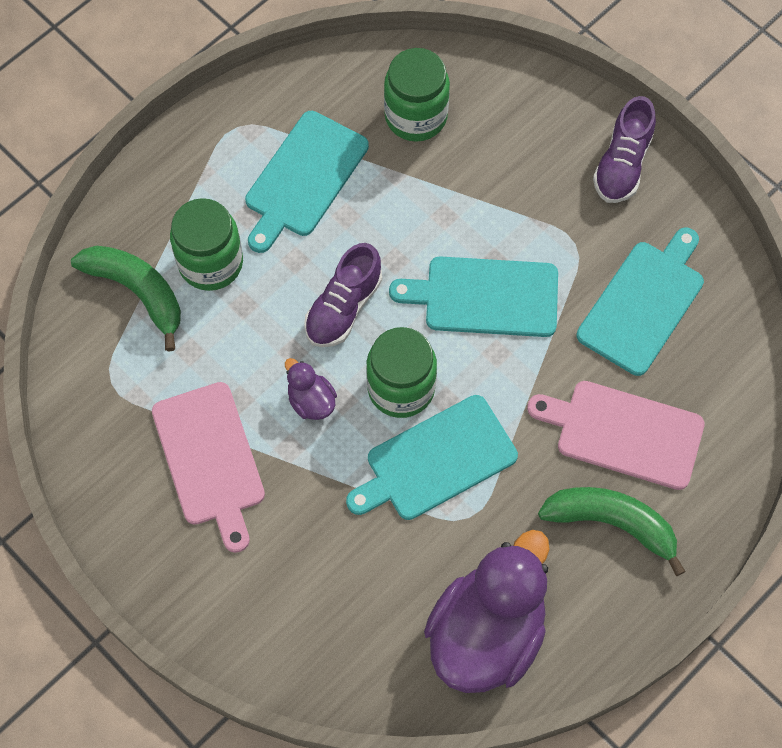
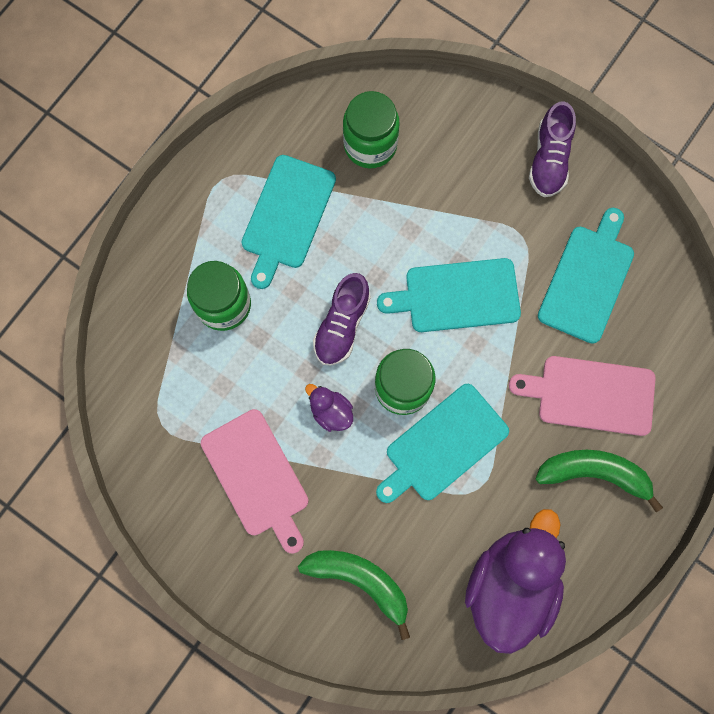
camera: 10 degrees left, 10 degrees up
green banana [71,246,181,352] -> green banana moved to [298,550,410,640]

